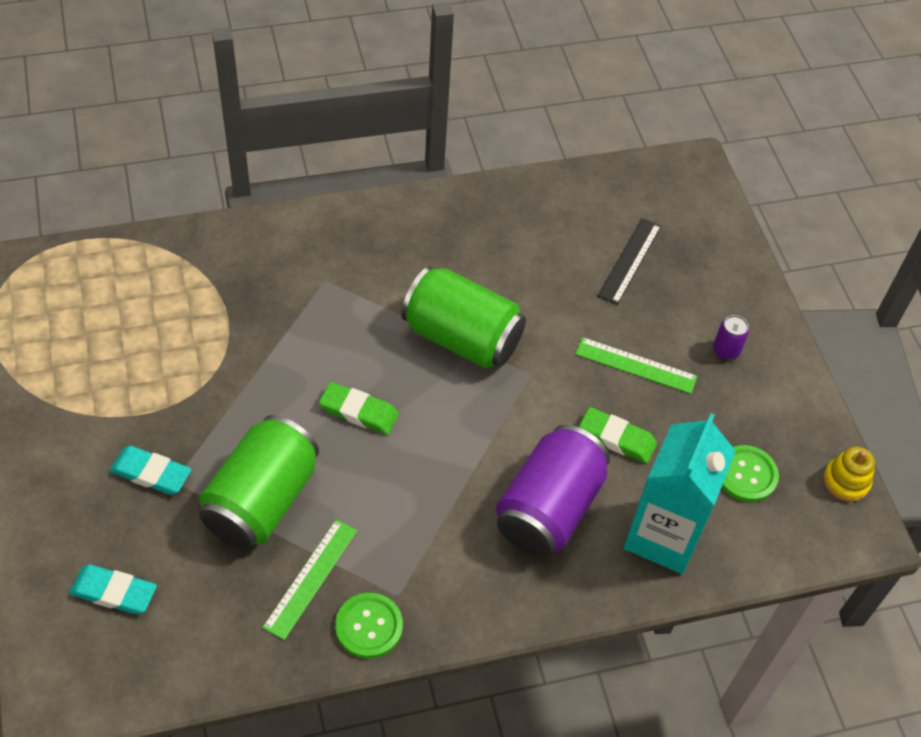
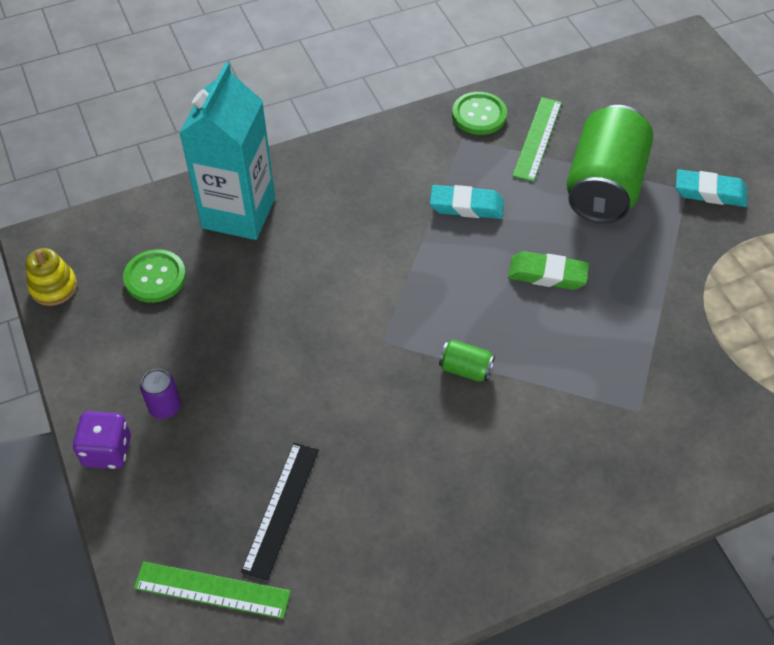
camera: 175 degrees right, 0 degrees up
turquoise eraser [69,565,157,614] -> turquoise eraser moved to [430,185,504,219]
green can [401,267,526,369] -> green can [439,340,495,382], size x0.41
purple can [496,425,610,556] -> none
green ruler [575,337,698,394] -> green ruler moved to [134,561,291,619]
green eraser [579,407,657,464] -> none
none -> purple dice [73,411,131,469]

